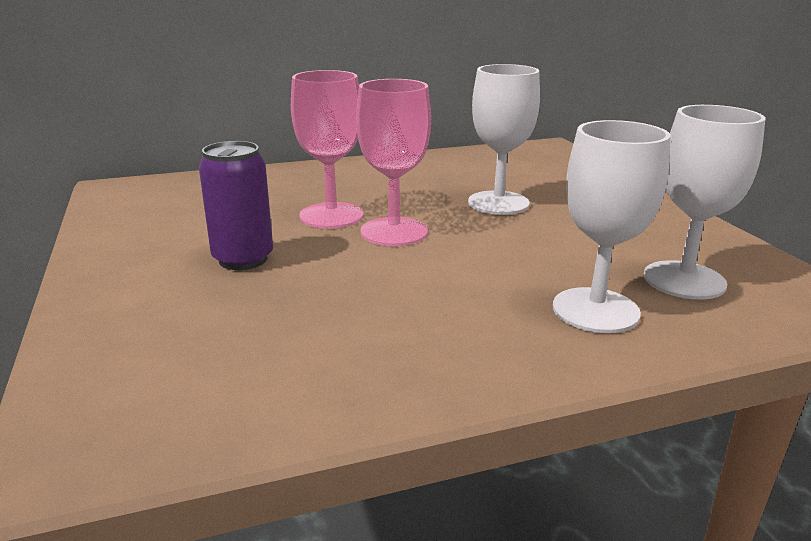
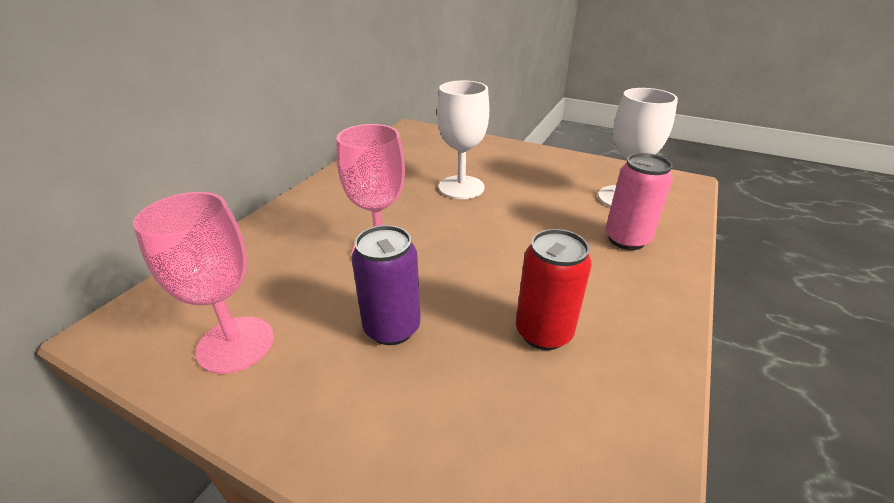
camera: 45 degrees left, 10 degrees up
pink goblet [356,79,431,246] -> pink goblet moved to [133,192,274,374]
white goblet [553,120,671,333] -> pink can [605,153,673,250]
none -> red can [516,229,592,350]

